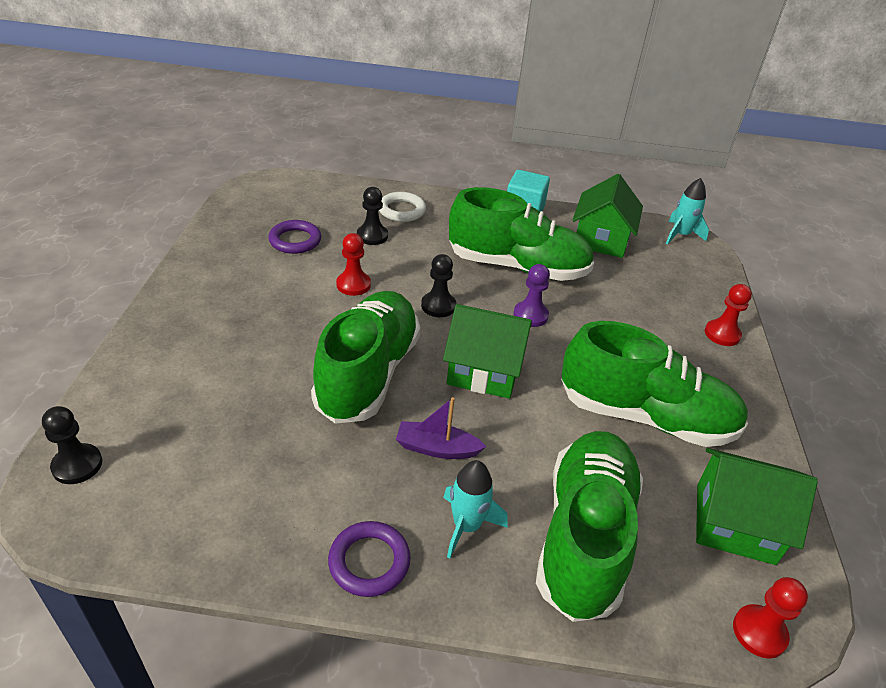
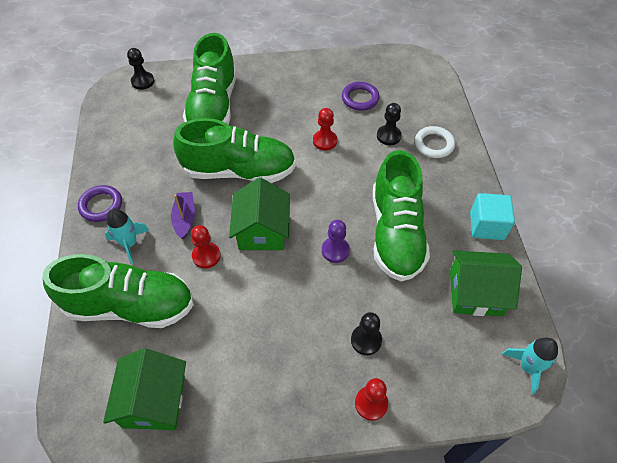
camera: 80 degrees right, 15 degrees up
black pawn [421,254,456,317] -> black pawn moved to [351,312,382,355]
green shoe [562,321,748,447] -> green shoe moved to [183,33,237,125]
red pawn [733,577,808,659] -> red pawn moved to [191,225,221,268]

